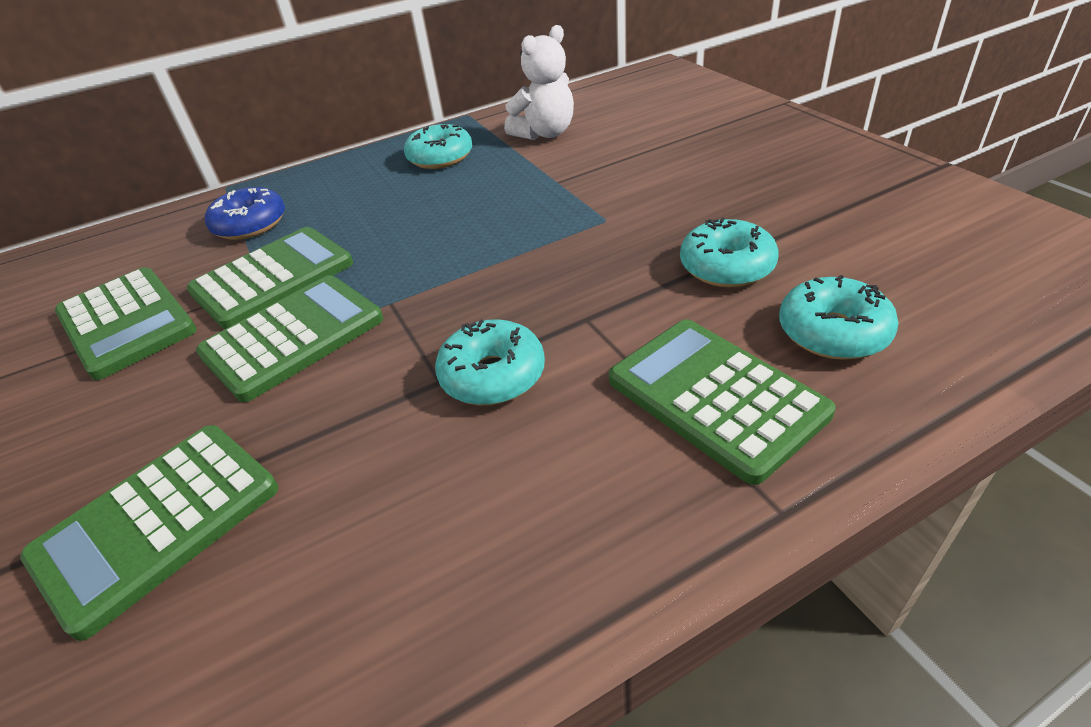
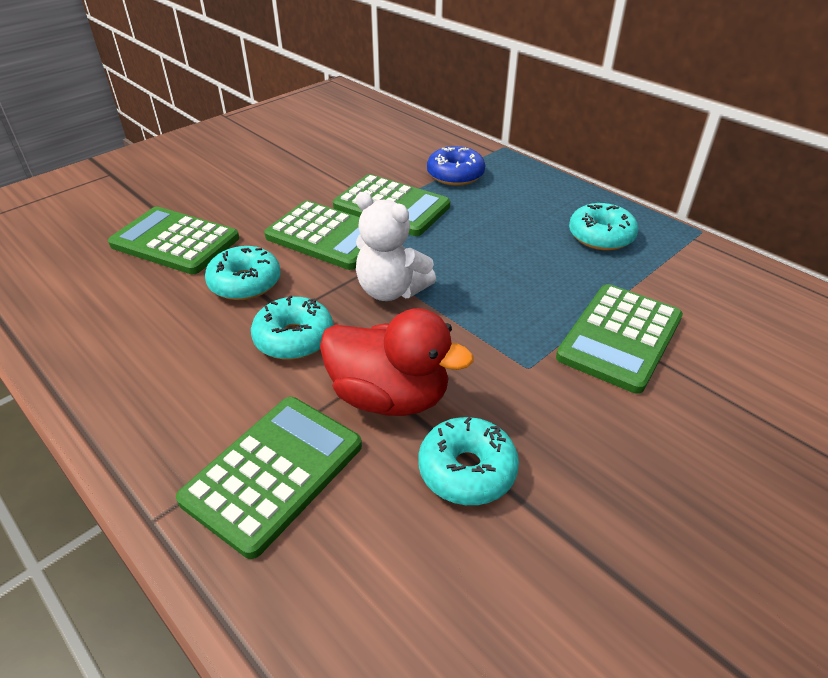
camera: 70 degrees right, 0 degrees up
green calculator [55,267,197,380] -> green calculator moved to [556,284,683,394]
white teddy bear [504,25,574,140] -> white teddy bear moved to [356,192,436,301]
turquoise donut [779,275,898,360] -> turquoise donut moved to [205,246,281,300]
none -> red duck [320,308,474,416]

